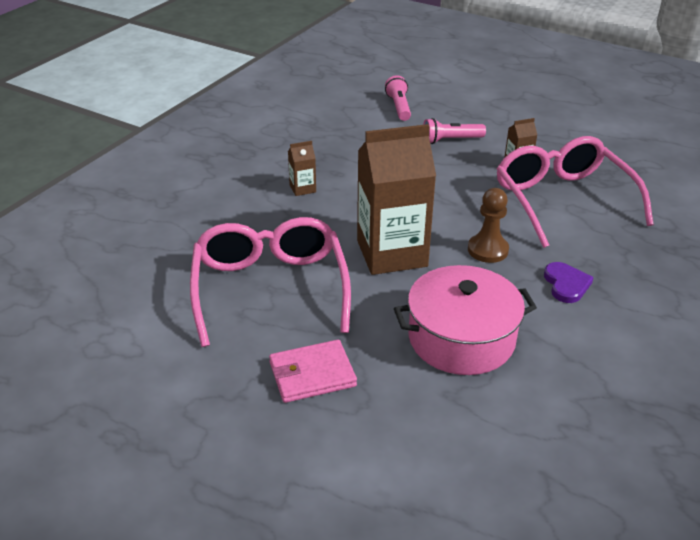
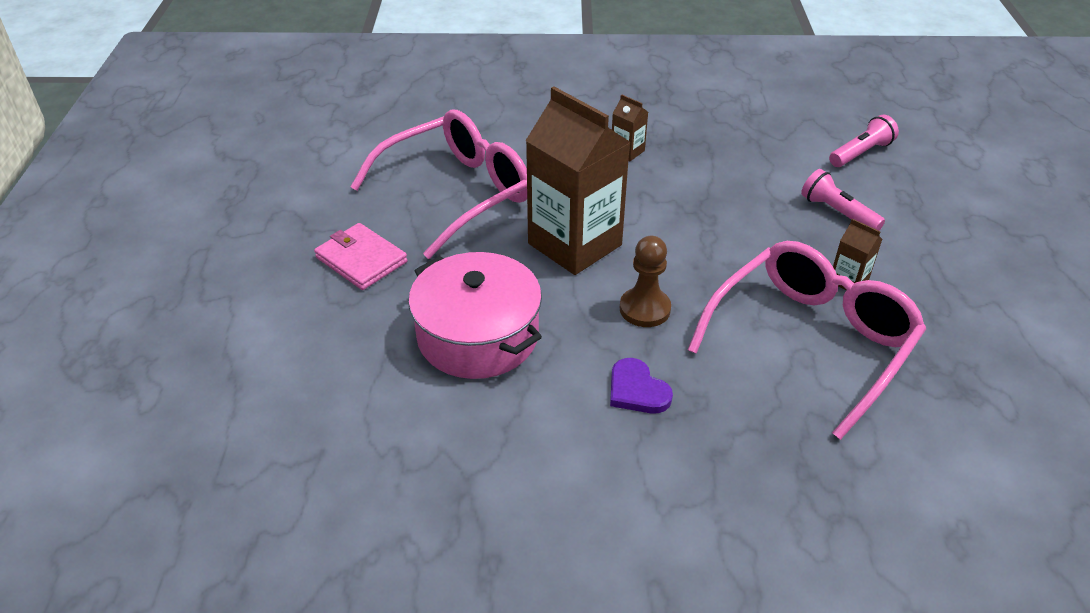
camera: 60 degrees right, 5 degrees up
purple heart [544,262,594,303] -> purple heart turned 90 degrees clockwise [610,358,673,414]

